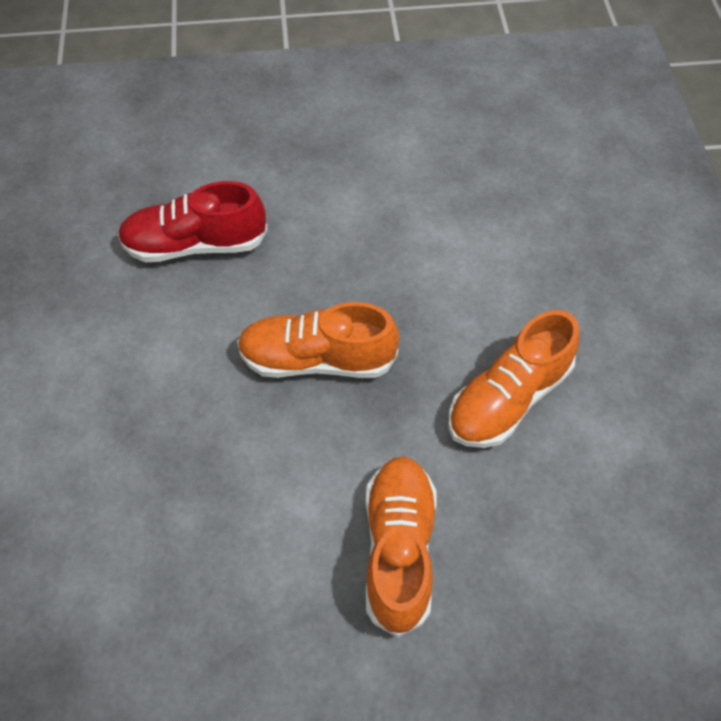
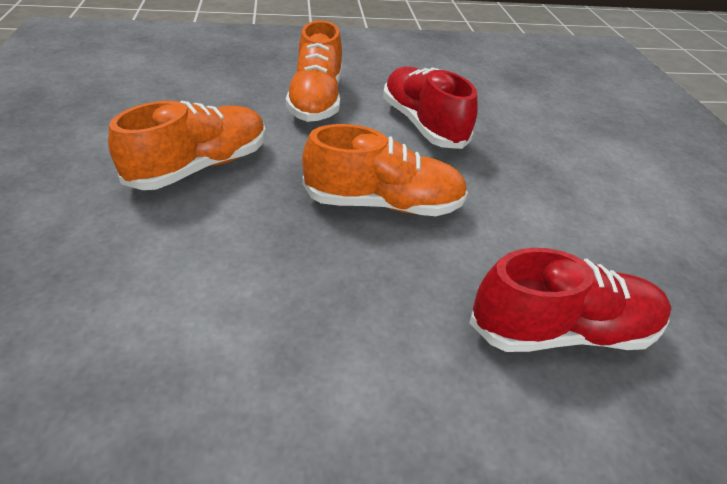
camera: 175 degrees right, 15 degrees down
none -> red shoe [383,67,478,149]

